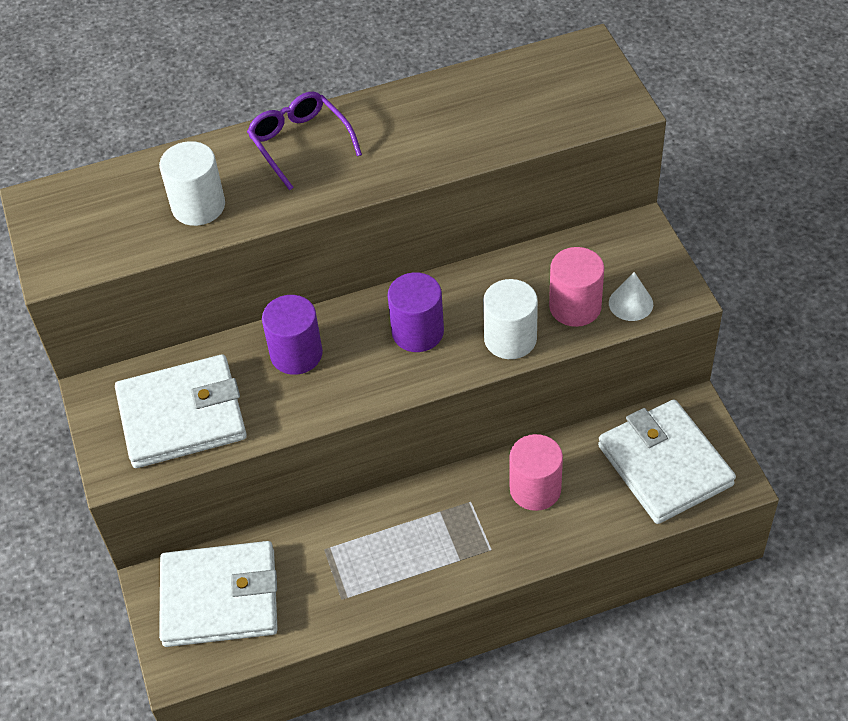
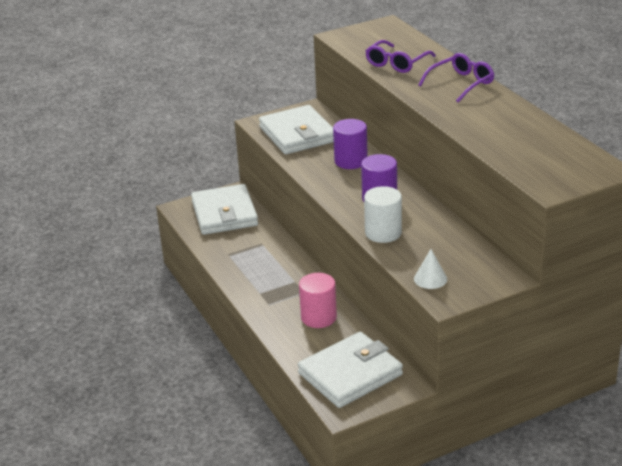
camera: 80 degrees right, 20 degrees down
white cylinder [159,141,225,226] -> purple glasses [365,40,436,73]
pink cylinder [549,247,604,327] -> none

